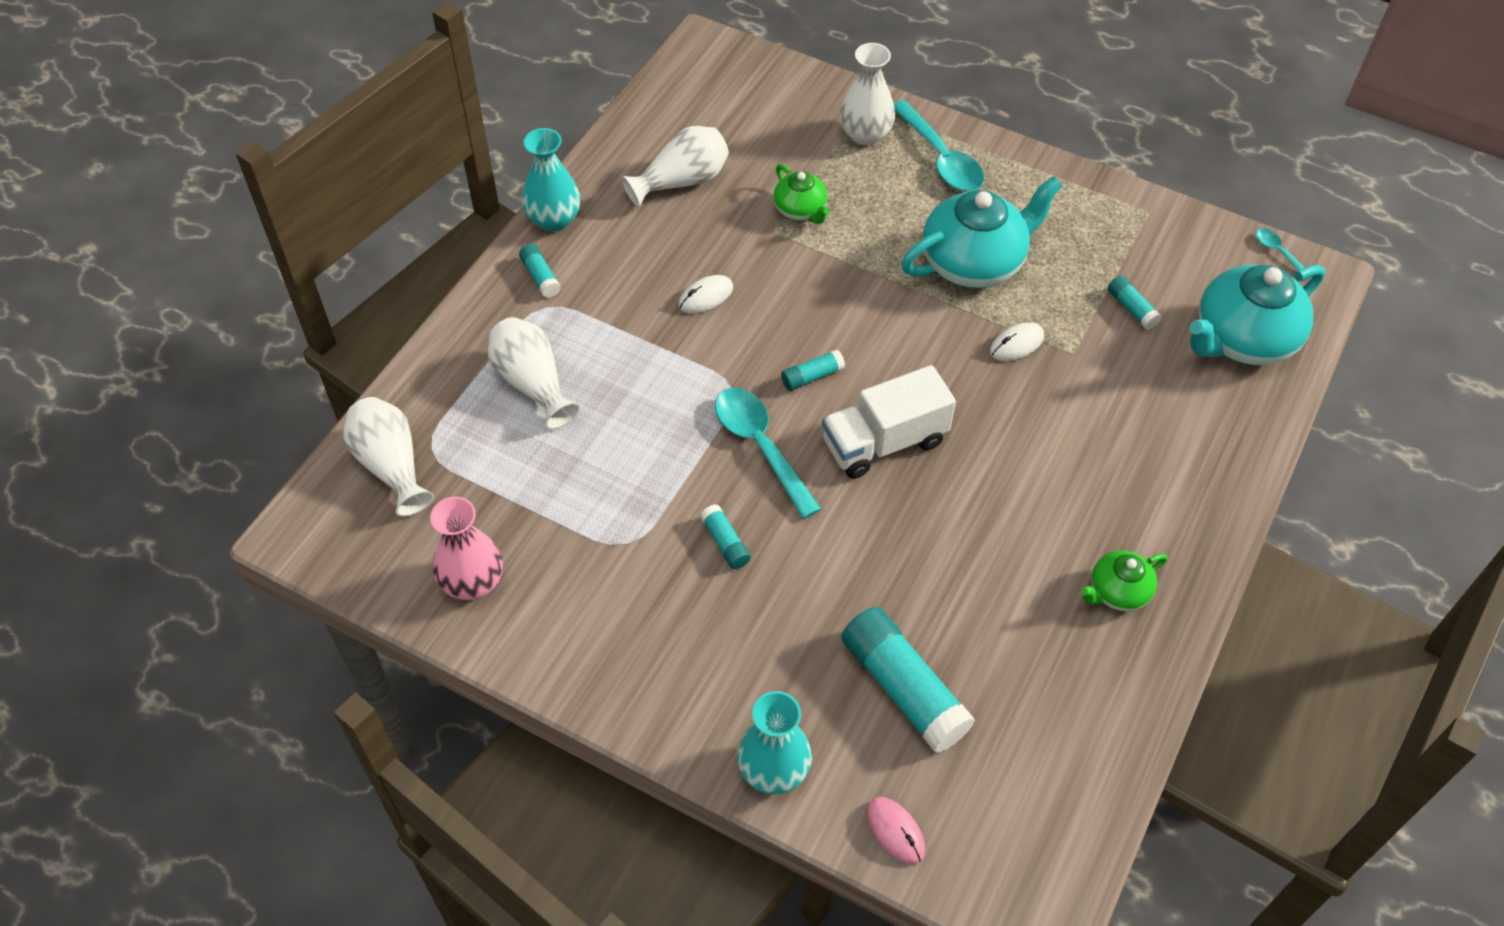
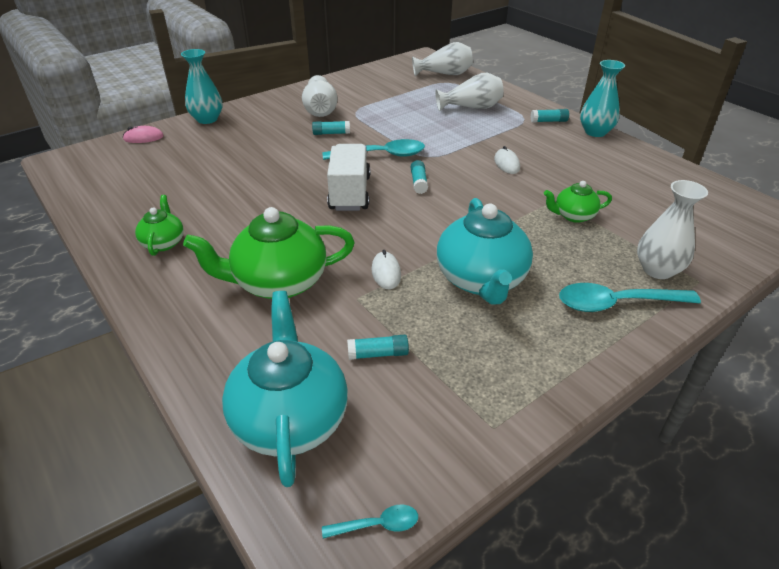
camera: 115 degrees right, 15 degrees down
pink vase [430,497,503,600] -> none
white vase [621,126,729,208] -> white vase moved to [302,75,338,117]
turquoise glue stick [841,607,975,753] -> none
none -> green teapot [183,207,355,299]

